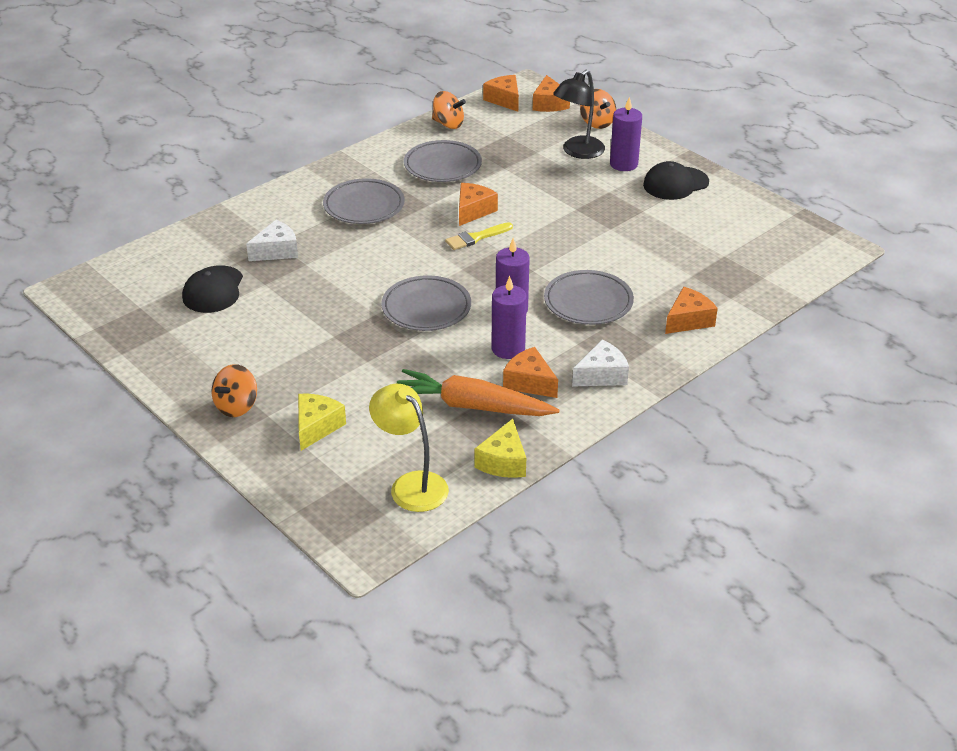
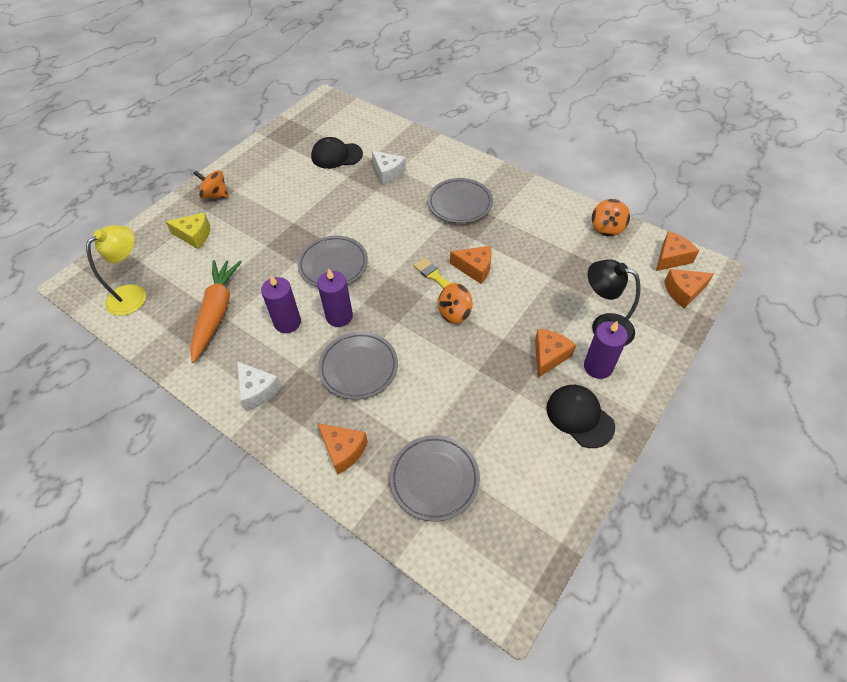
camera: 80 degrees right, 15 degrees up
grey plate [404,140,482,182] -> grey plate moved to [390,435,480,522]
yellow cheese [474,419,526,478] -> none
orange cheese [503,347,558,398] -> orange cheese moved to [535,329,576,378]
orange spinning top [580,89,616,129] -> orange spinning top moved to [438,283,473,324]

